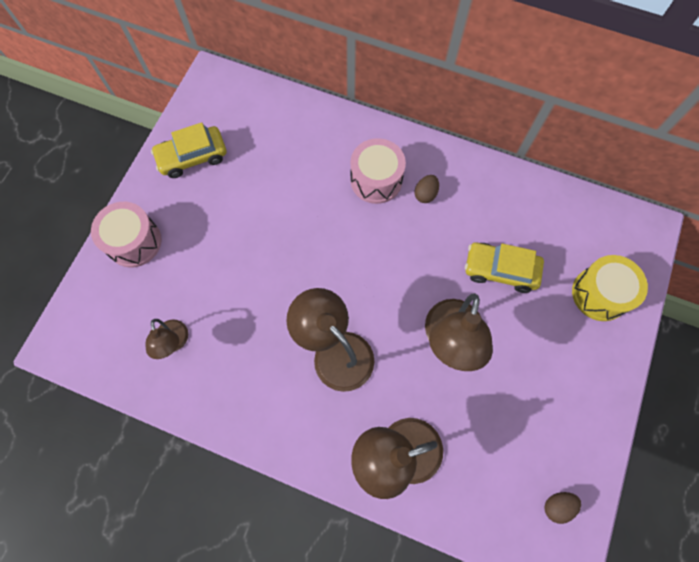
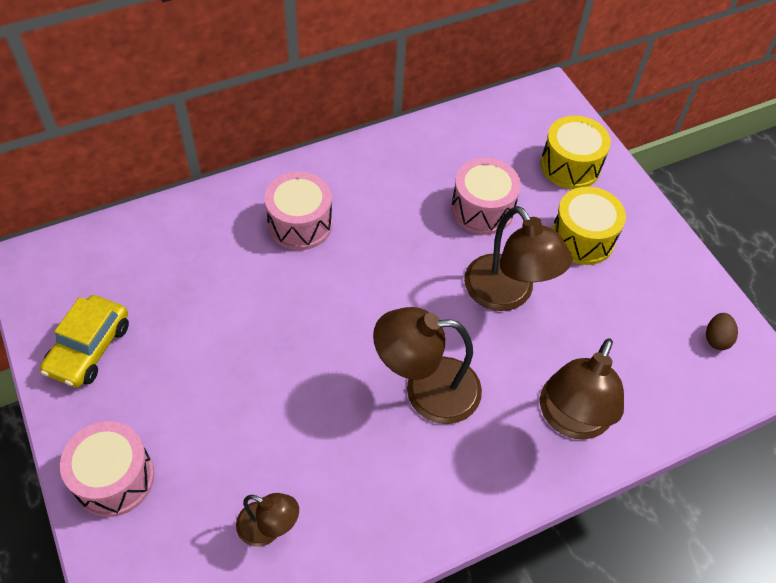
camera: 50 degrees left, 15 degrees down
brown egg [415,175,439,203] -> none
yellow car [465,243,544,293] -> pink drum [451,158,521,235]
none -> yellow drum [552,187,626,265]

